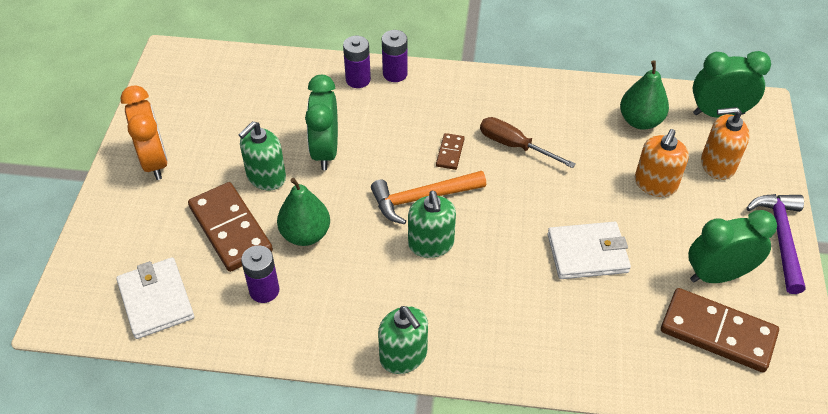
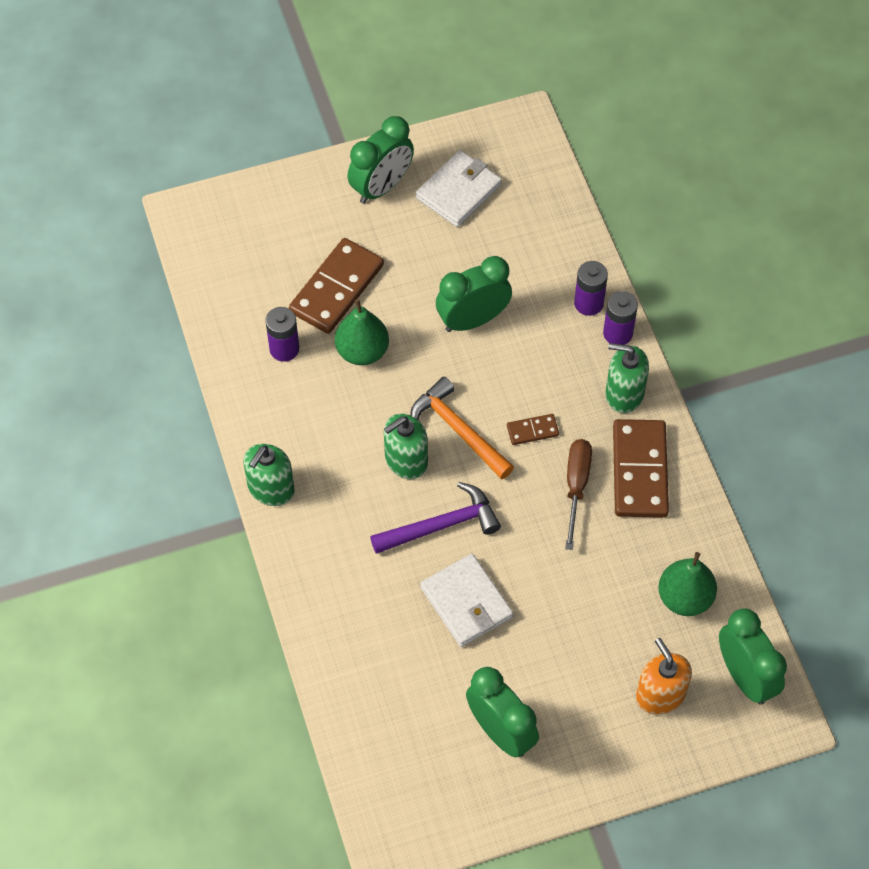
camera: 65 degrees right, 10 degrees up
white wallet [116,257,194,339] -> white wallet moved to [416,150,502,227]
orange clock [120,85,168,180] -> green clock [347,116,414,204]
green soap dispenser [239,121,286,190] -> green soap dispenser moved to [605,343,649,413]
orange soap dispenser [635,129,689,197] -> none
brown domino [661,288,779,372] -> brown domino moved to [613,419,669,518]
purple hammer [746,194,805,294] -> purple hammer moved to [370,482,501,554]

